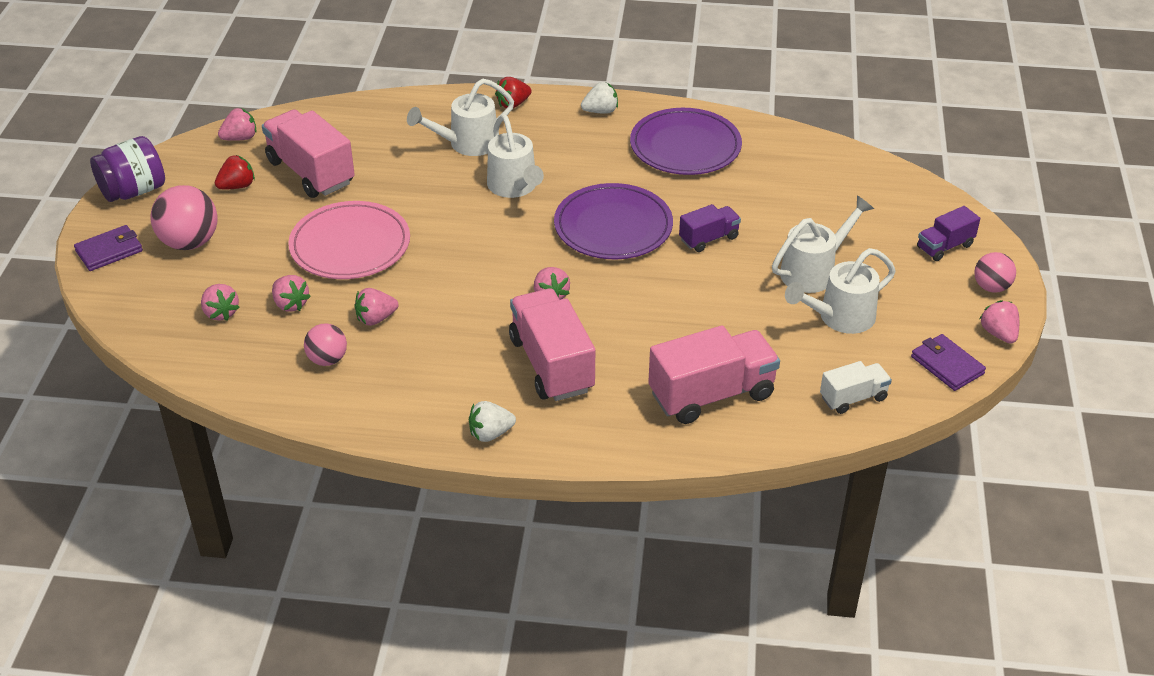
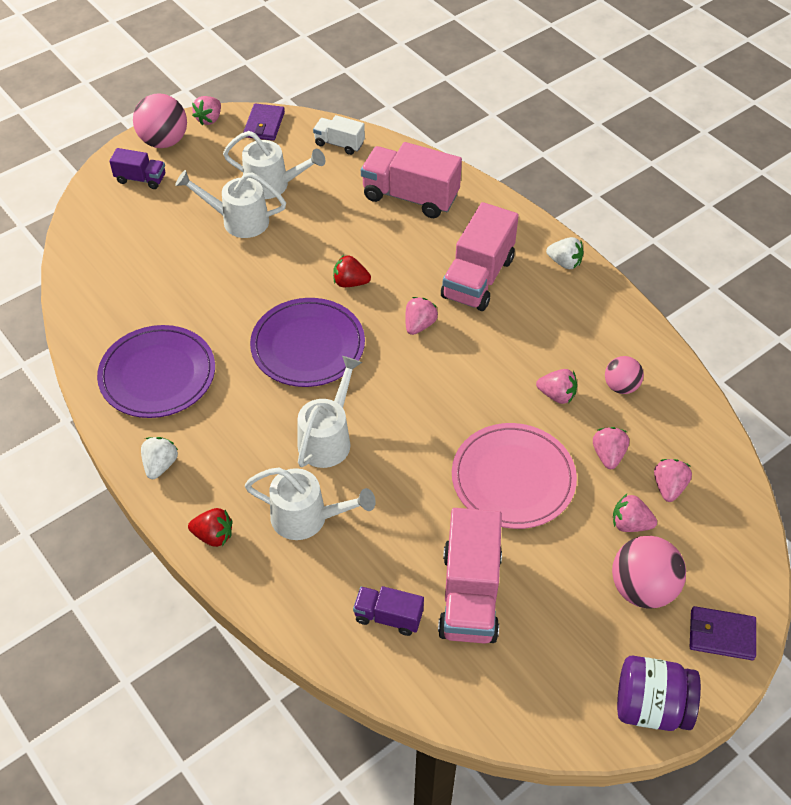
camera: 135 degrees left, 10 degrees up
red strawberry [215,155,255,189] -> red strawberry moved to [333,255,371,287]
pink strawberry [218,108,257,141] -> pink strawberry moved to [613,494,657,532]
white strawberry [581,82,618,114] -> white strawberry turned 75 degrees clockwise [141,437,178,479]
purple truck [679,204,741,252] -> purple truck moved to [353,586,424,636]
pink ball [974,252,1016,293] -> pink ball [133,93,187,148], size x1.65

